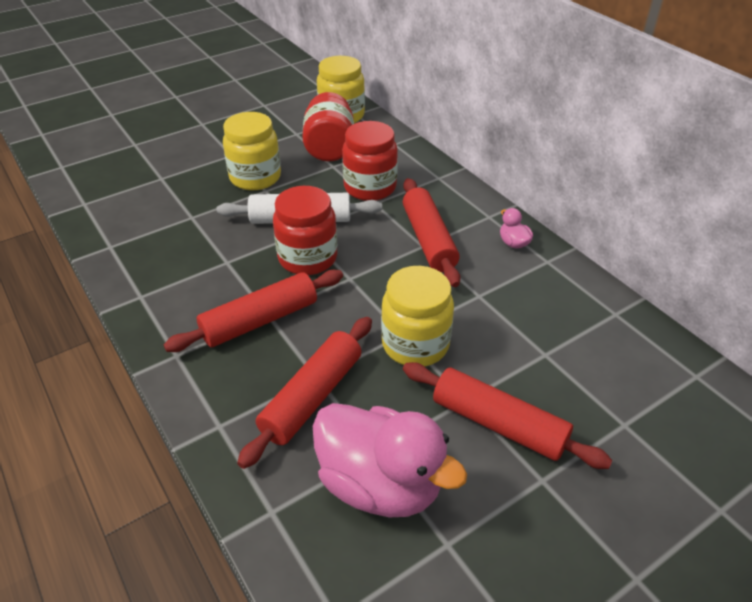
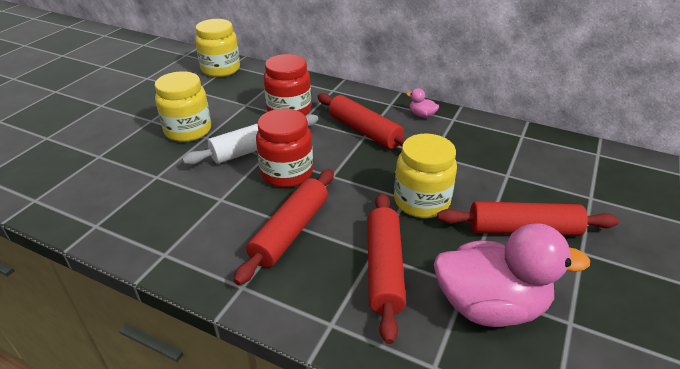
camera: 30 degrees left, 5 degrees down
red jar [302,92,354,161] -> none

